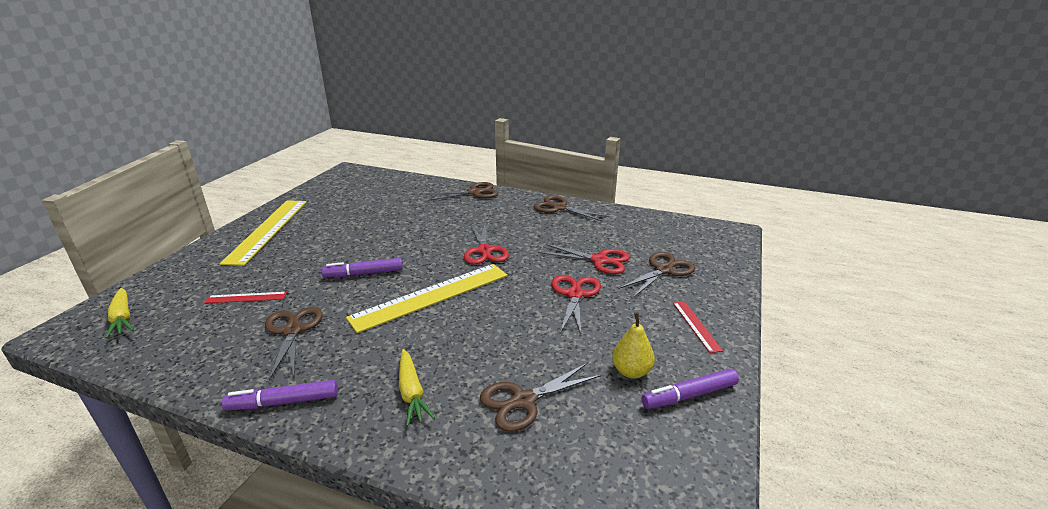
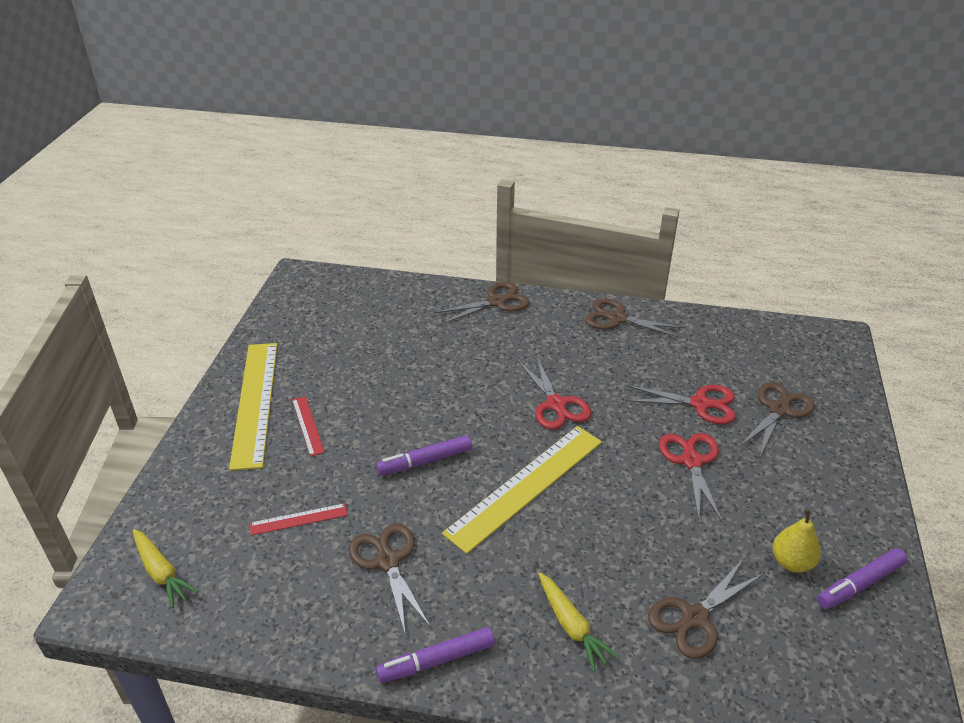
camera: 10 degrees left, 10 degrees up
red ruler [673,301,723,353] -> red ruler moved to [292,396,325,457]

